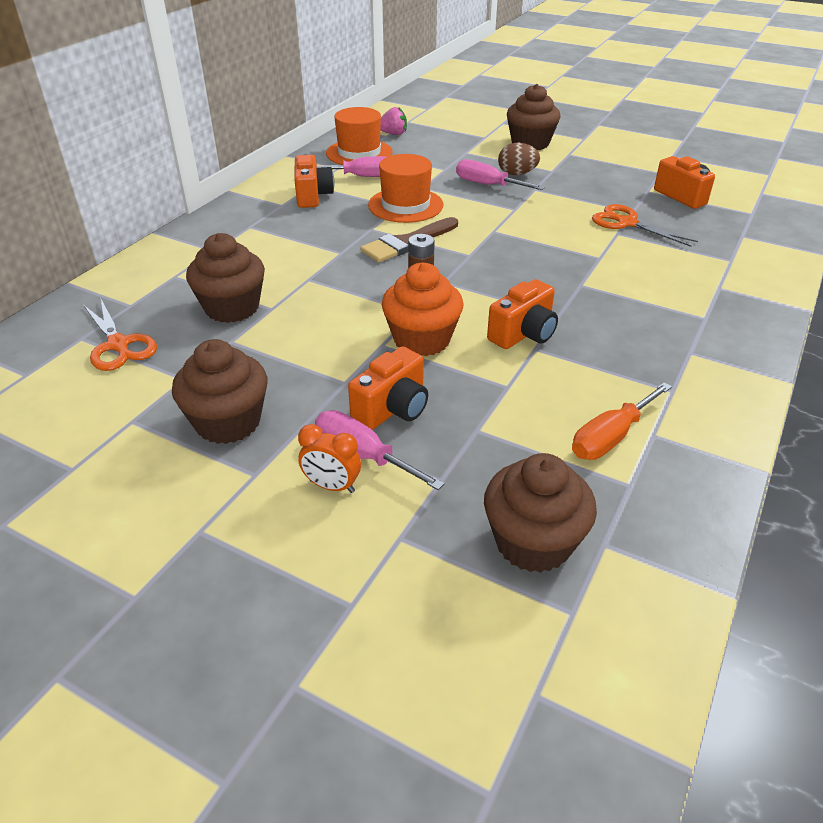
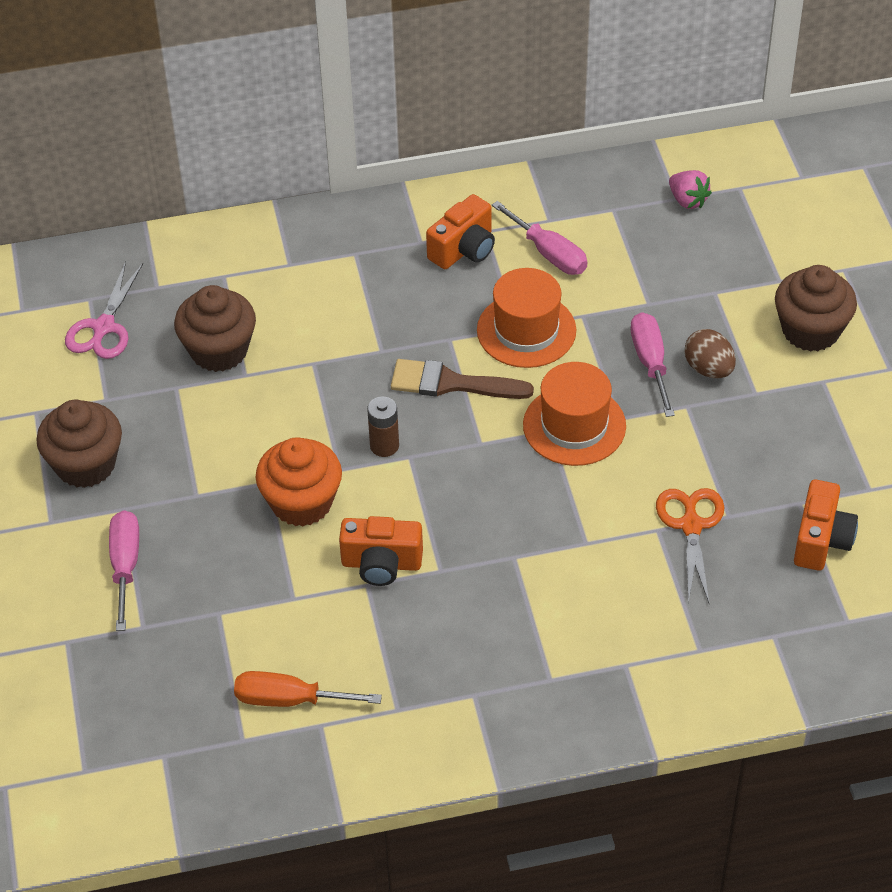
camera: 50 degrees right, 10 degrees up
orange scissors [84,299,157,371] -> pink scissors [65,261,143,359]
orange clock [298,424,361,493] -> none
orange hat [326,107,393,165] -> orange hat moved to [523,362,626,466]
orange camera [348,346,428,430] -> none
brown cupcake [484,453,597,573] -> none

